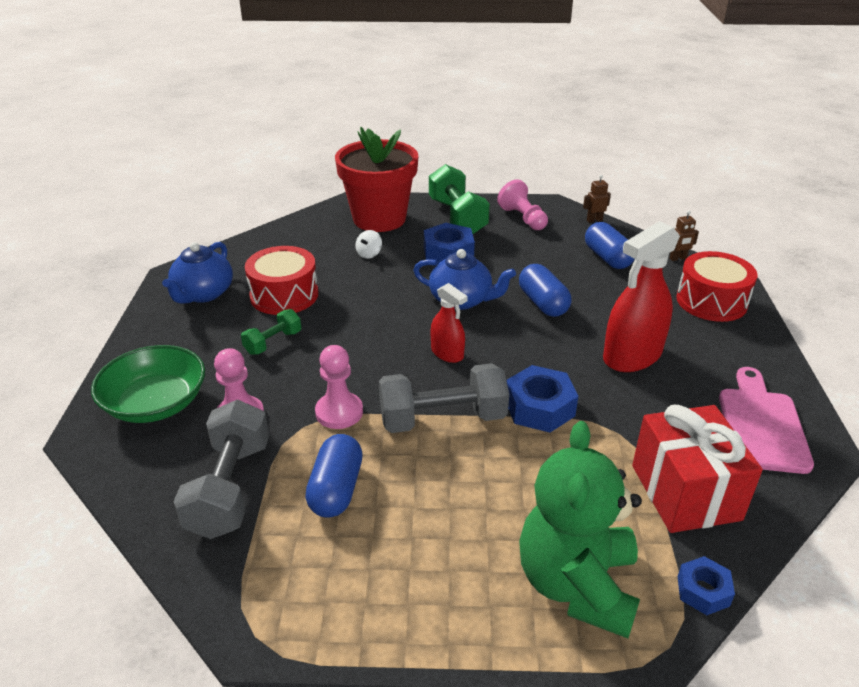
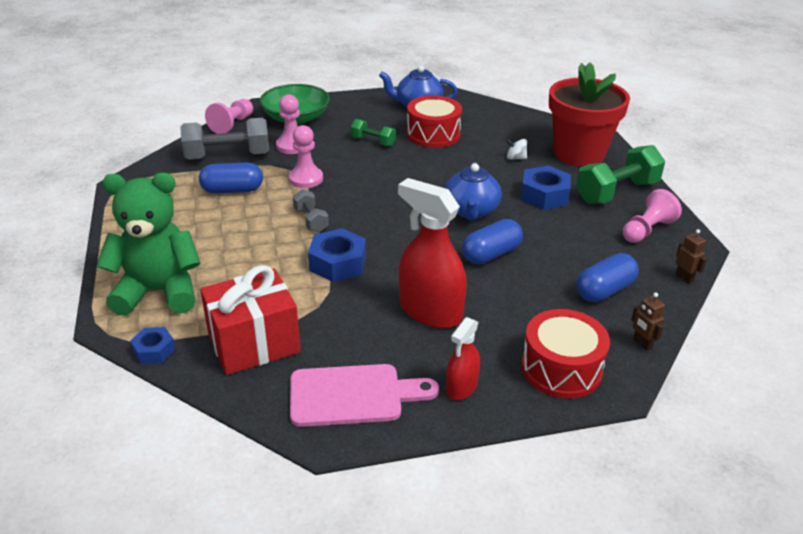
camera: 75 degrees right, 0 degrees up
grey dumbbell [379,363,509,433] -> grey dumbbell [293,189,329,233], size x0.54
red spray bottle [431,283,468,363] -> red spray bottle moved to [446,317,480,400]
none -> pink pawn [205,99,253,134]

